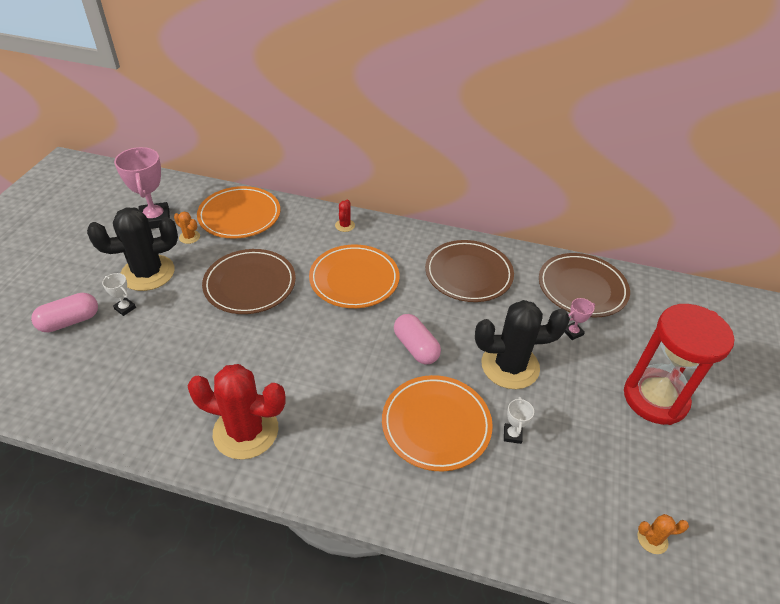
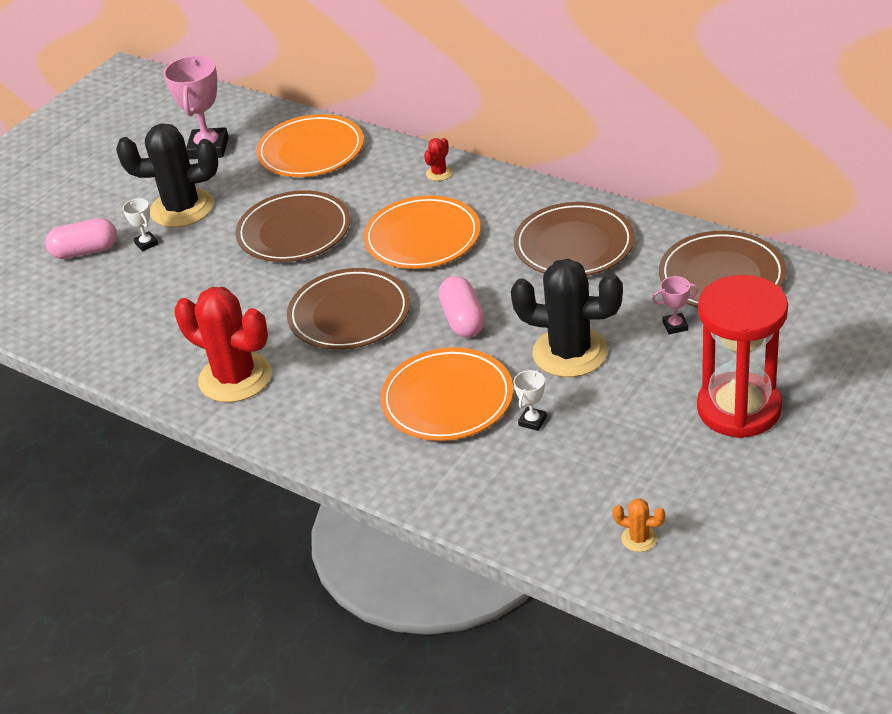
camera: 25 degrees right, 5 degrees down
orange cactus [174,212,200,244] -> none
none -> brown plate [287,268,410,350]

